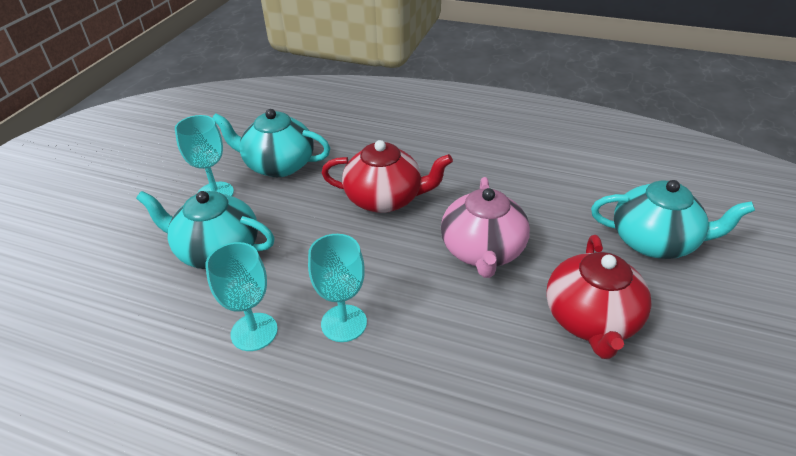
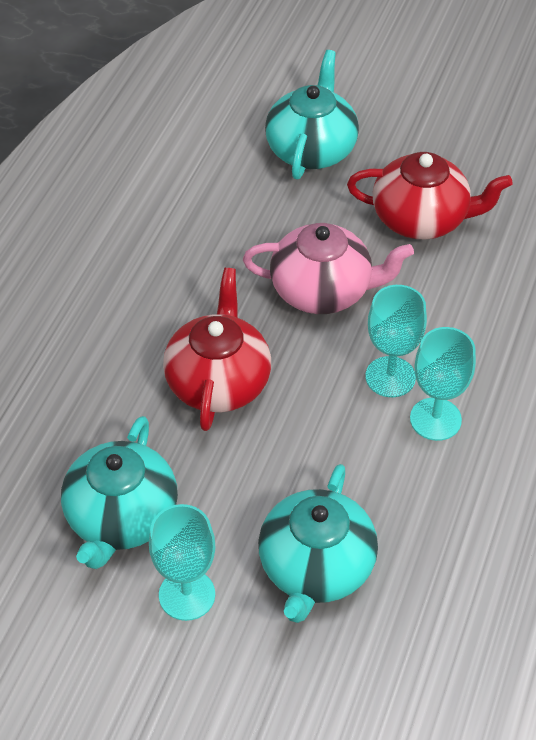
camera: 90 degrees left, 10 degrees up
turquoise goblet [205,242,278,351] -> turquoise goblet moved to [365,285,427,397]

